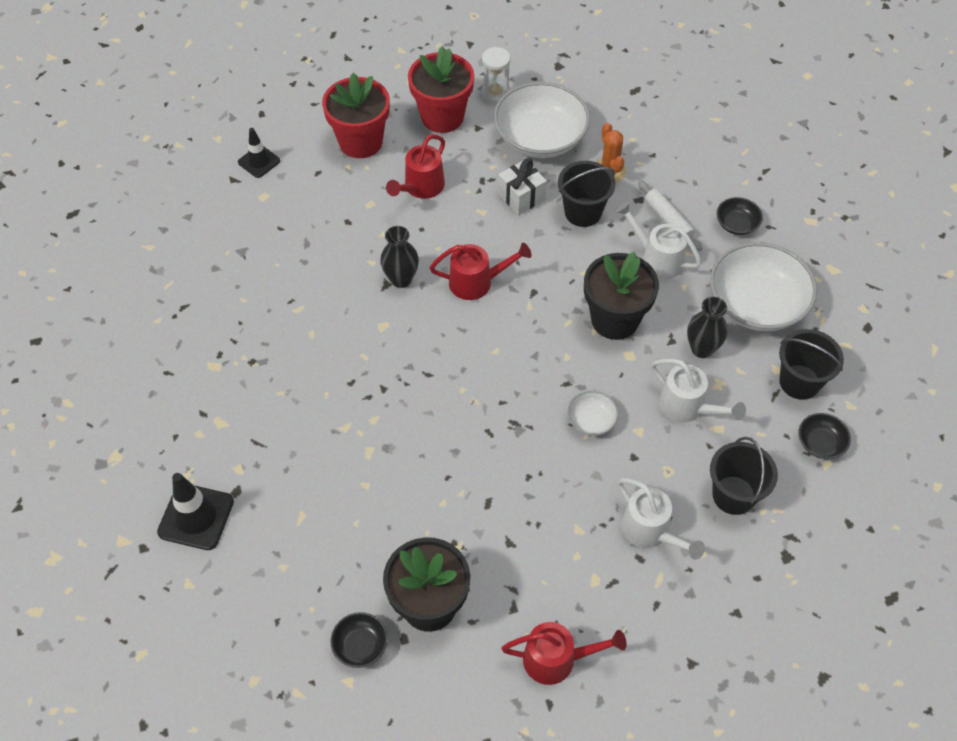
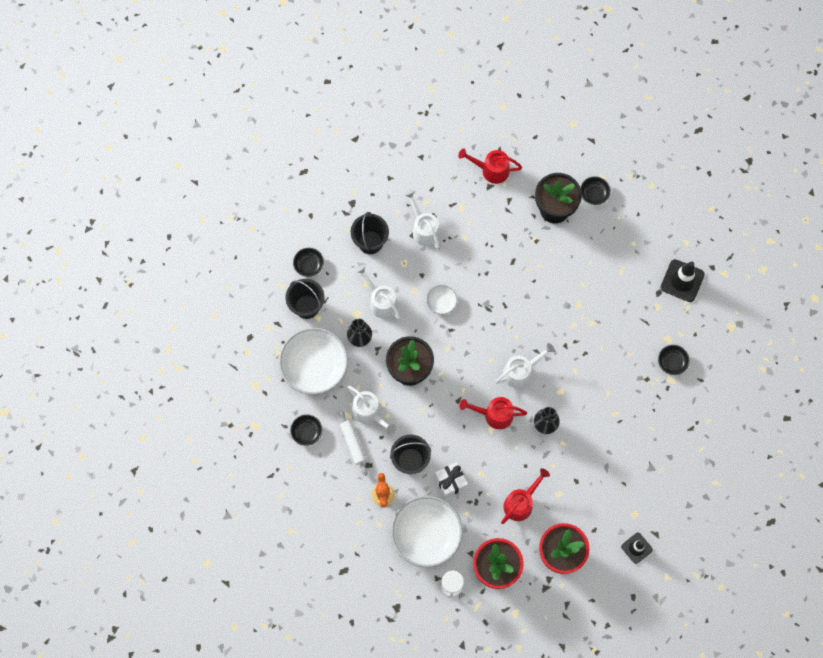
camera: 170 degrees left, 15 degrees up
none -> white watering can [495,343,555,388]
none -> black bowl [658,345,690,375]

